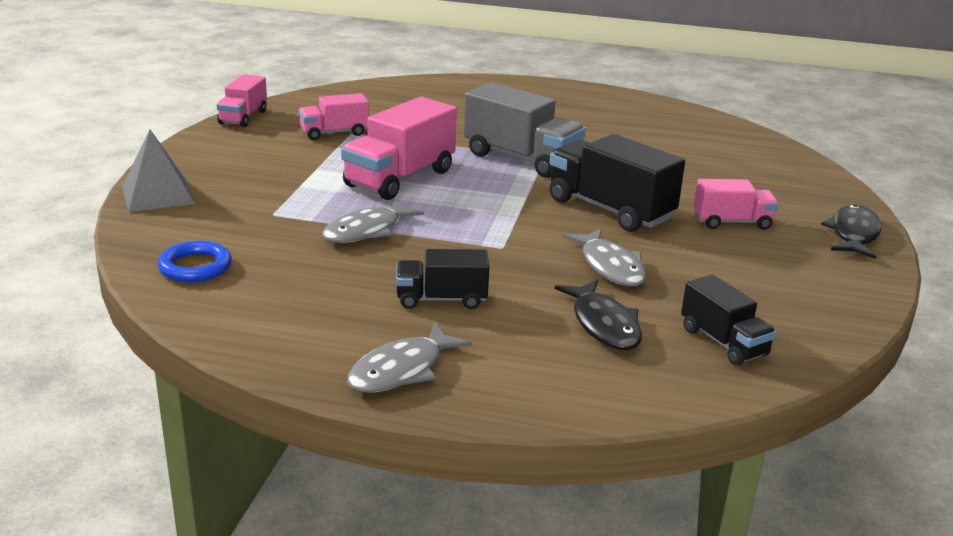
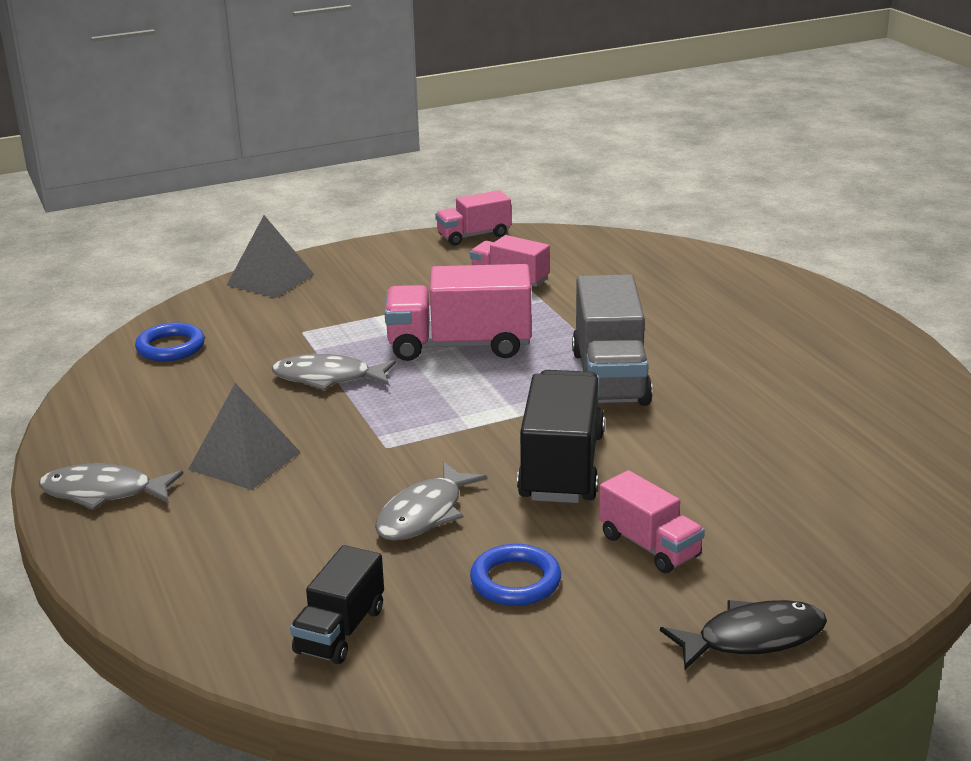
camera: 55 degrees right, 0 degrees up
black truck [396,249,489,309] -> grey pyramid [188,383,300,490]
black fish [554,280,642,350] -> none
none -> blue ring [470,544,561,606]

